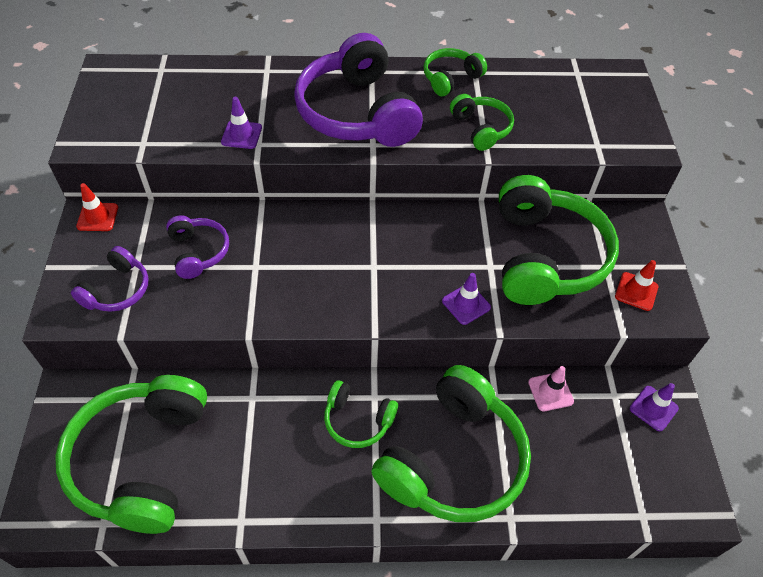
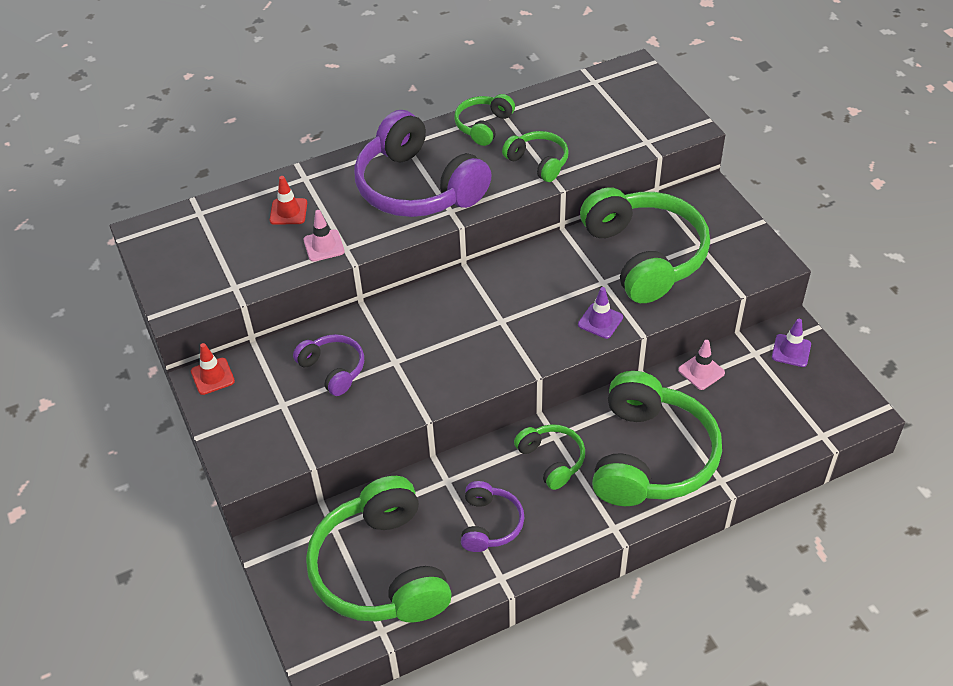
camera: 20 degrees left, 5 degrees down
purple headphones [71,246,148,312] -> purple headphones moved to [461,481,524,552]
purple traffic cone [221,97,262,149] -> pink traffic cone [303,210,345,262]
green headphones [324,380,398,448] -> green headphones turned 120 degrees counterclockwise [514,424,585,490]
red traffic cone [615,260,658,311] -> red traffic cone moved to [270,176,307,225]

